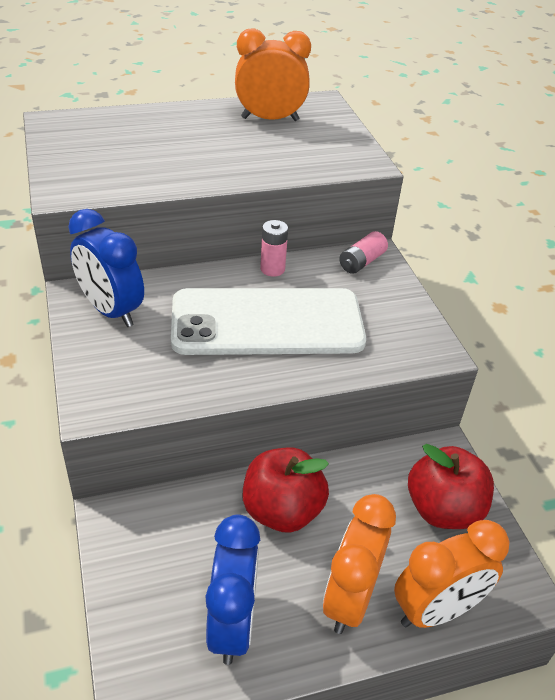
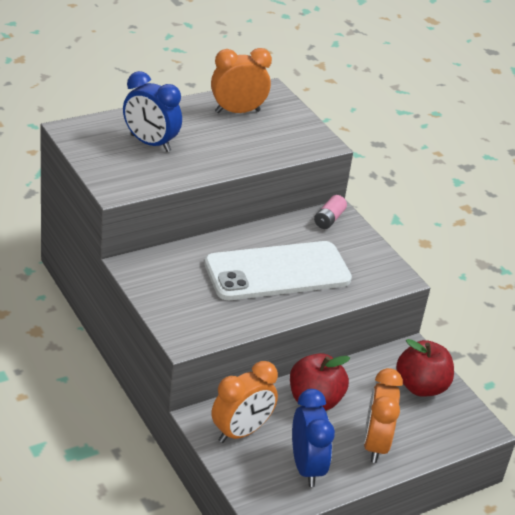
camera: 15 degrees left, 5 degrees down
blue clock [68,209,144,327] -> blue clock moved to [123,71,182,152]
pink battery [260,220,288,277] -> none
orange clock [394,520,510,628] -> orange clock moved to [212,361,278,443]

